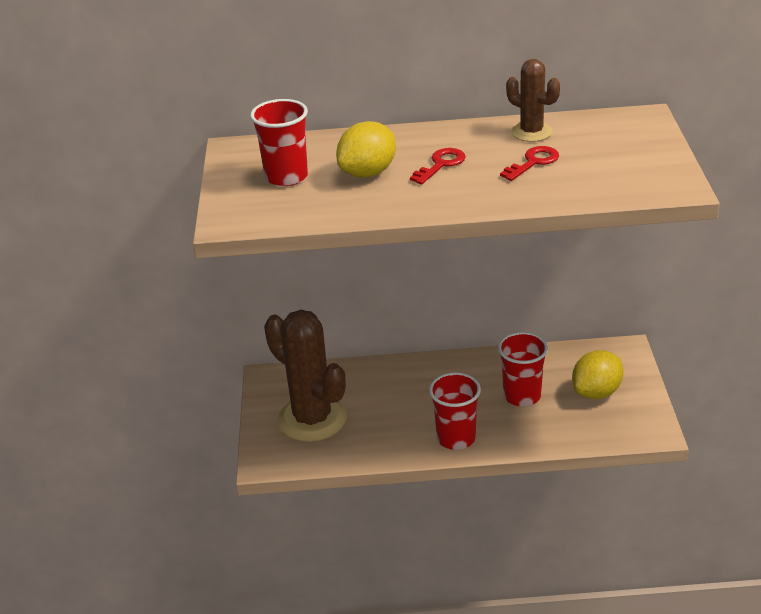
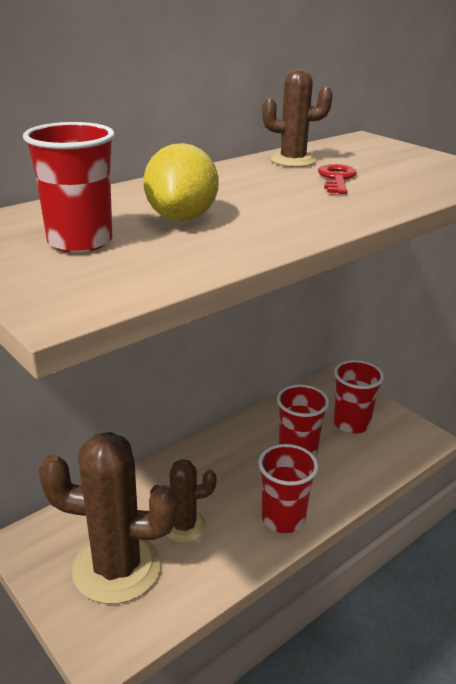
camera: 40 degrees left, 5 degrees down
red key [410,148,466,184] -> none
yellow lemon [572,350,624,399] -> red cup [334,360,384,434]
none -> brown cactus [150,459,217,543]

